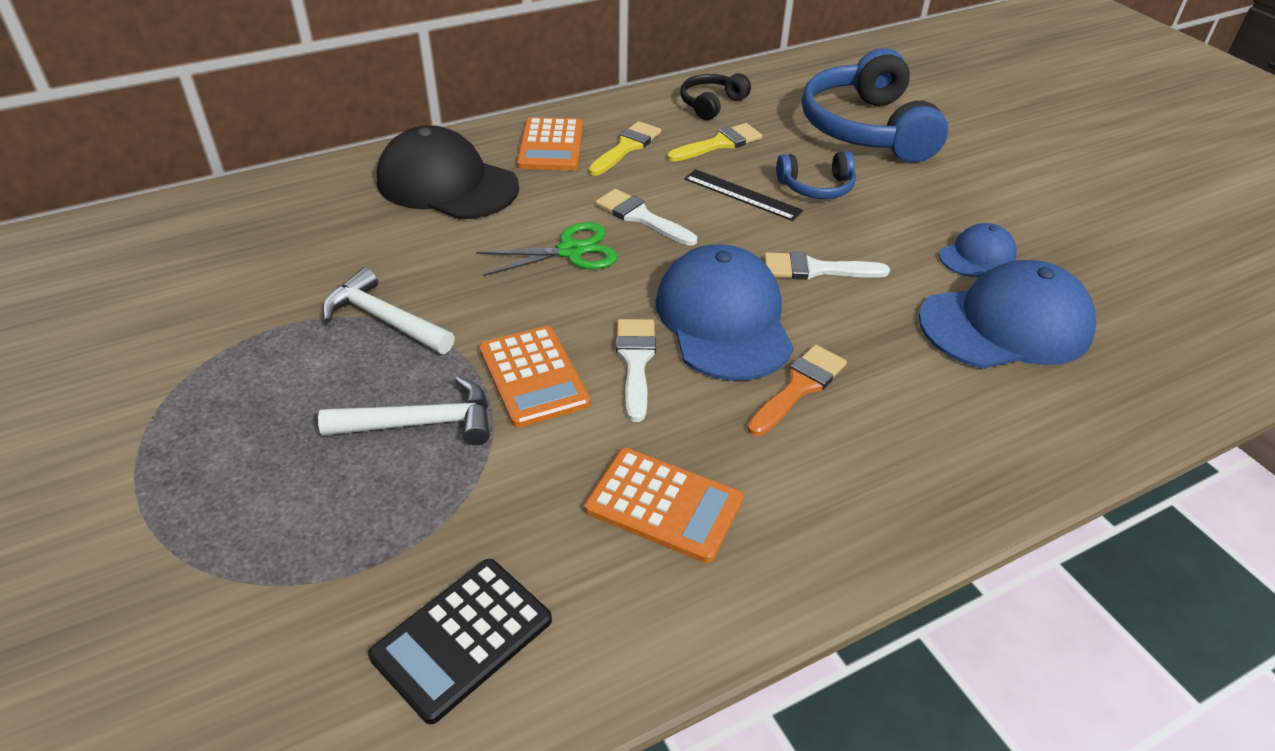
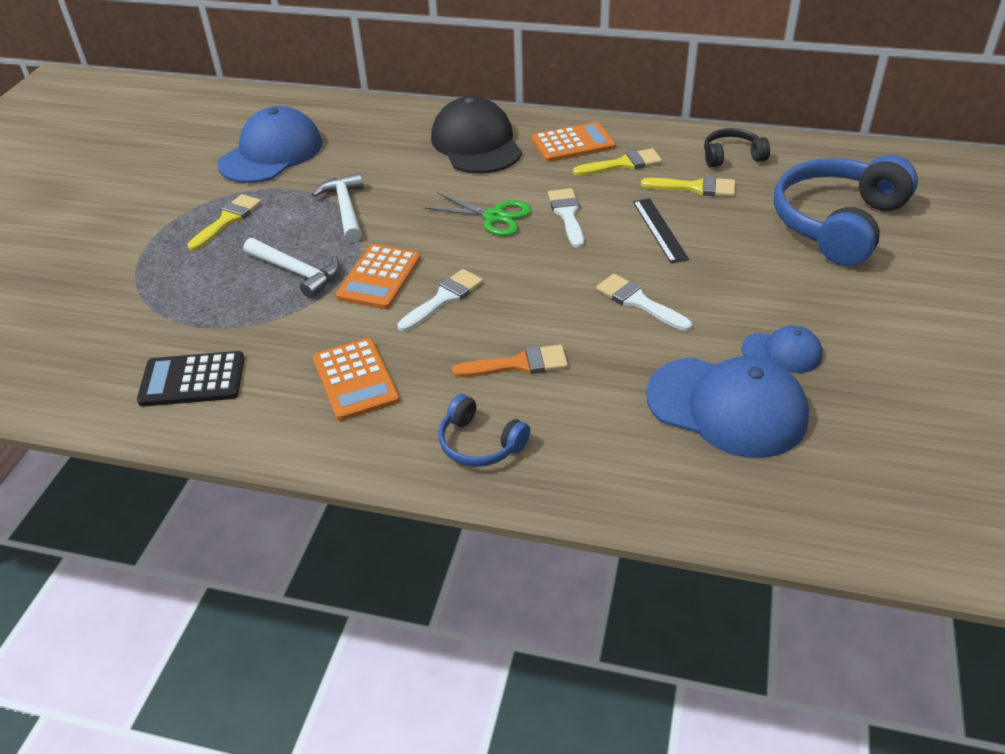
camera: 45 degrees right, 0 degrees up
orange calculator [517,117,583,171] -> orange calculator turned 150 degrees counterclockwise [532,122,615,162]
blue cap [656,244,794,381] -> blue cap moved to [217,106,322,183]
blue headphones [776,151,856,199] -> blue headphones moved to [439,394,530,467]
none -> yellow brush [187,194,262,251]

